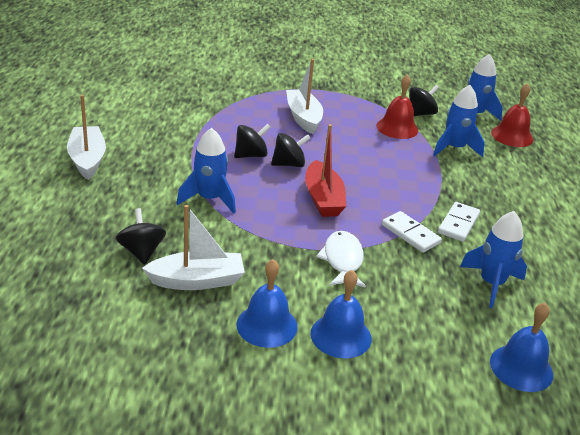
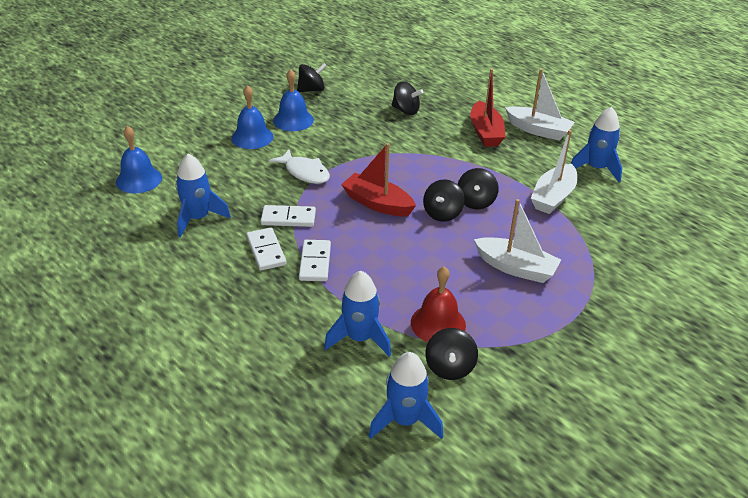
camera: 135 degrees right, 5 degrees up
white boat [142,205,245,290] -> white boat moved to [531,130,577,214]
blue rocket [177,128,236,213] -> blue rocket moved to [571,107,622,183]
red bell [491,83,533,147] -> none
none -> black spinning top [297,63,327,92]
none -> white domino [299,240,331,281]
none -> red boat [470,69,506,147]

